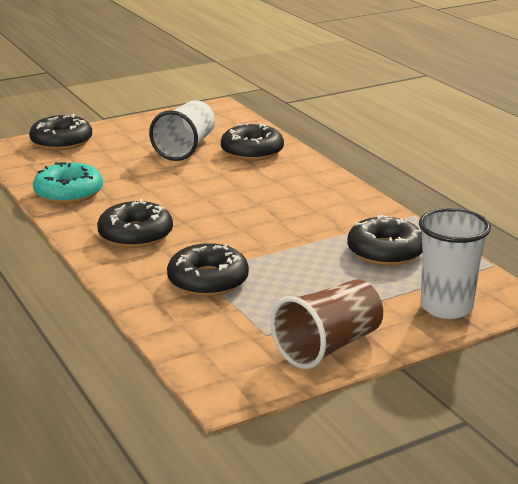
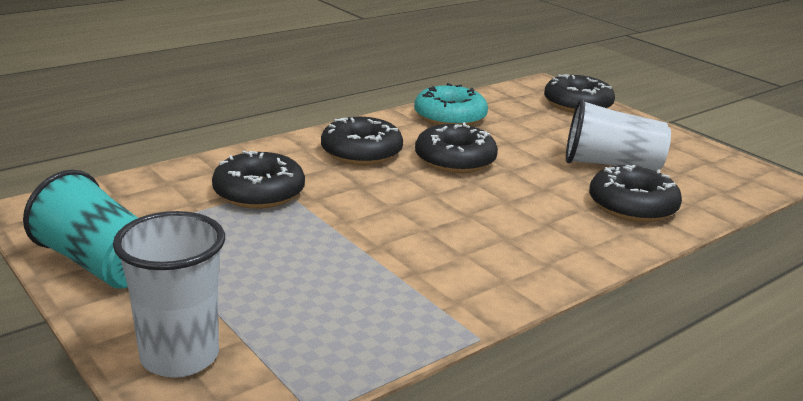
camera: 80 degrees right, 0 degrees up
brown cup [270,279,383,369] -> turquoise cup [23,170,138,289]
black donut [347,215,422,266] -> black donut moved to [415,122,498,173]

